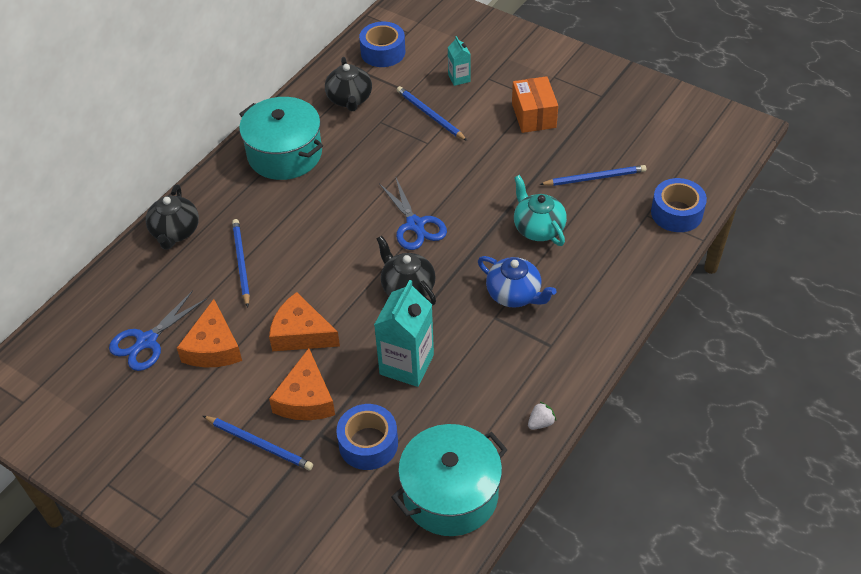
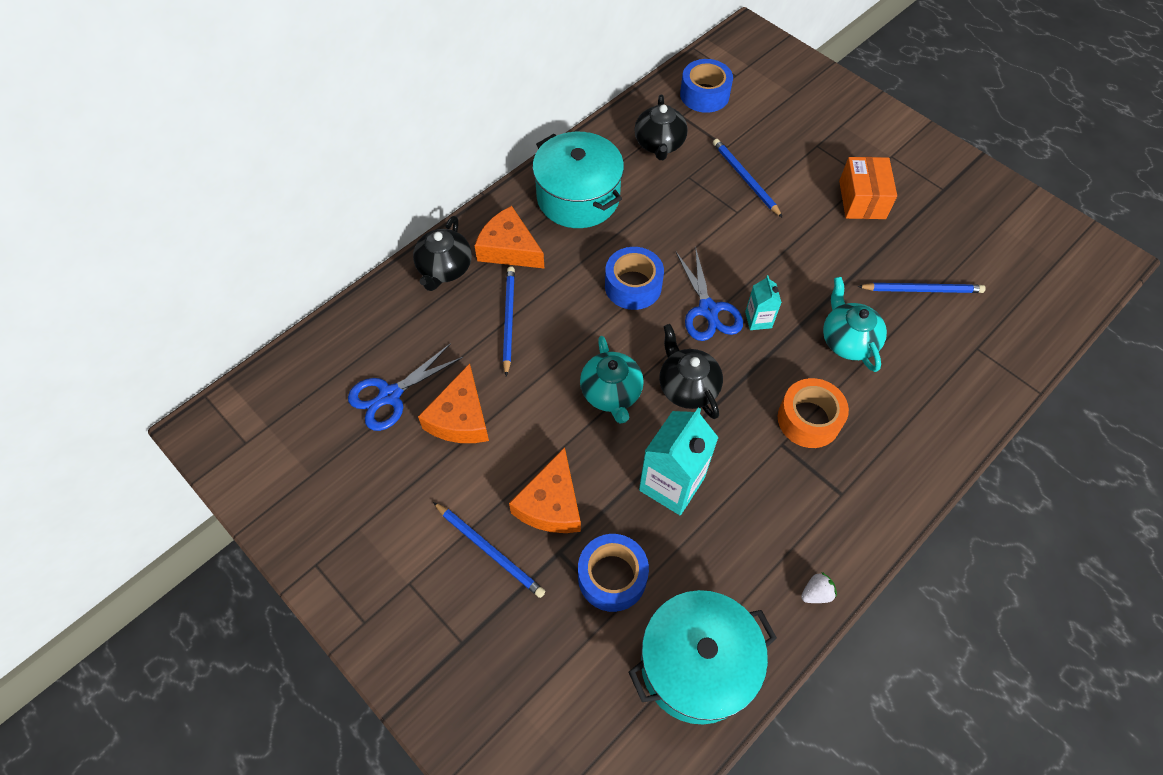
camera: 10 degrees right, 10 degrees up
orange cheese [269,292,340,351] -> orange cheese moved to [475,206,545,269]
turquoise carton [448,36,471,86] -> turquoise carton moved to [745,275,782,330]
blue teapot [478,256,557,308] -> orange tape [778,378,849,448]
blue tape [651,178,707,232] -> blue tape moved to [605,247,664,310]
none -> turquoise teapot [580,336,644,424]

